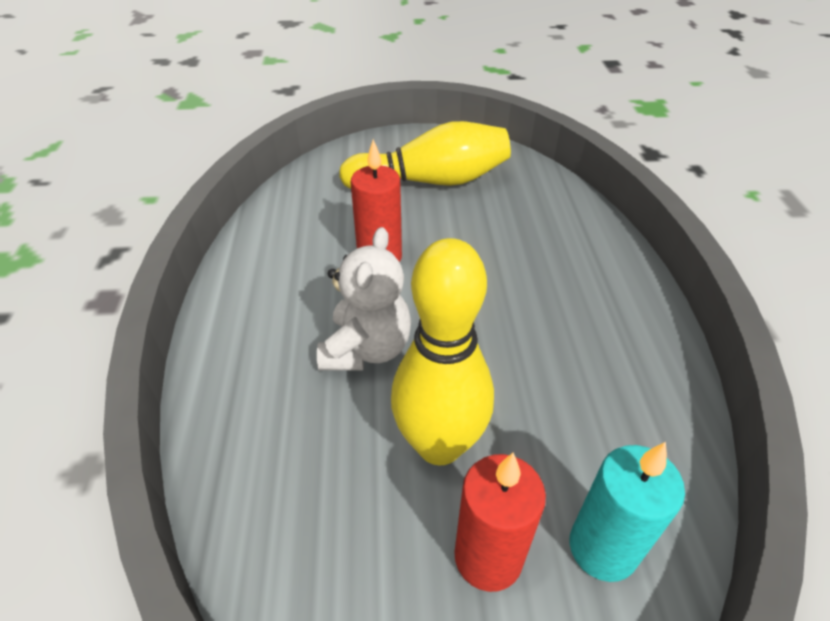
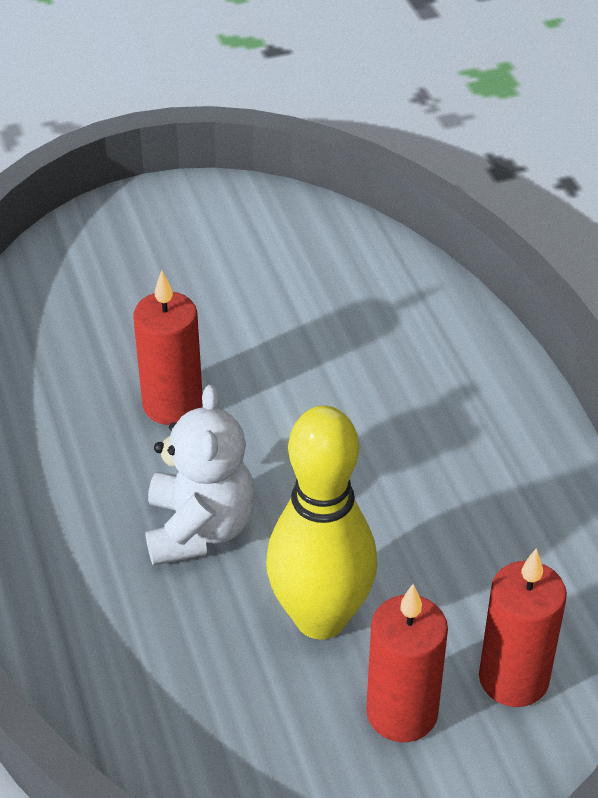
camera: 15 degrees left, 0 degrees up
yellow bowling pin [339,121,511,189] -> none
turquoise candle [569,442,685,582] -> red candle [479,548,567,707]

